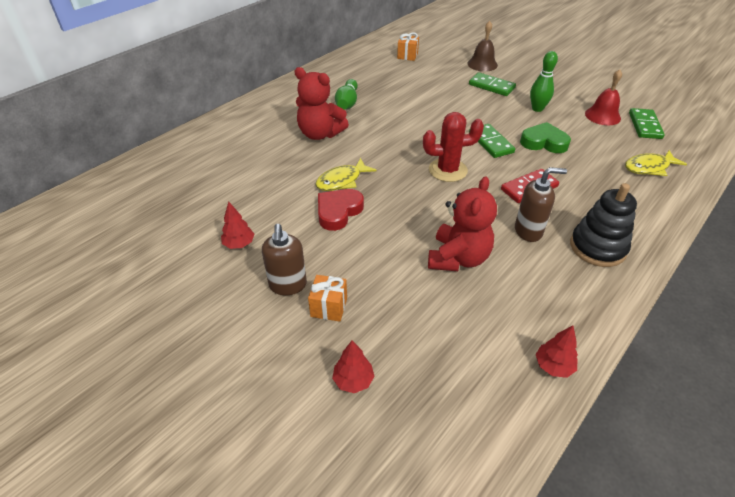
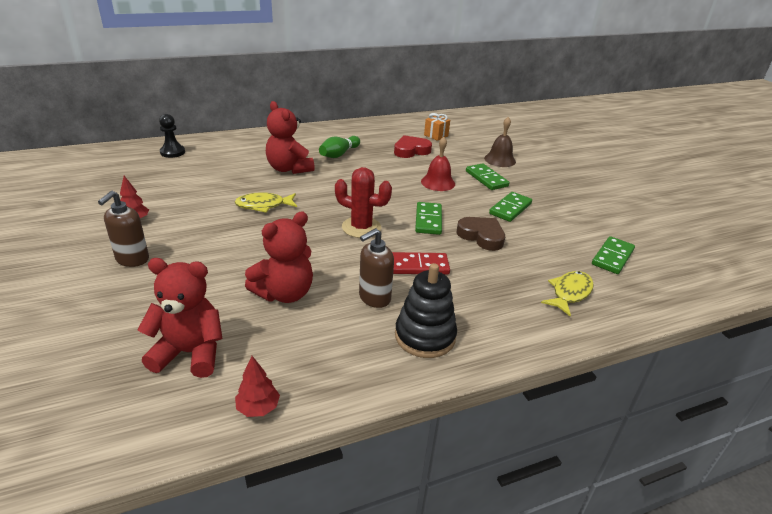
camera: 25 degrees right, 10 degrees down
orange gift [308,275,347,322] -> none
red heart [318,189,364,231] -> red heart moved to [394,135,432,158]
red tree [332,340,374,393] -> none
brown soap dispenser [515,167,567,242] -> brown soap dispenser turned 120 degrees clockwise [359,228,394,308]
green heart [520,122,571,153] -> brown heart [457,217,505,251]
green bowling pin [530,51,558,112] -> green domino [489,192,532,222]
red bell [585,69,622,125] -> red bell moved to [421,137,455,191]
yellow fish [625,150,687,176] -> yellow fish turned 120 degrees clockwise [541,271,594,316]
none -> red teddy bear [138,258,223,378]
none -> black pawn [159,114,185,158]

